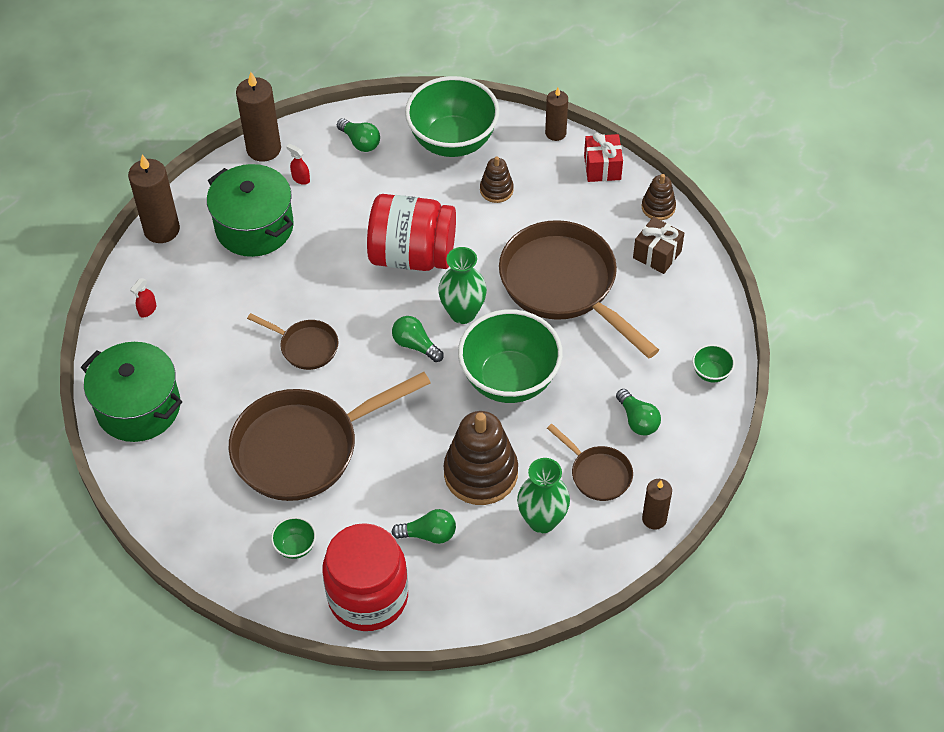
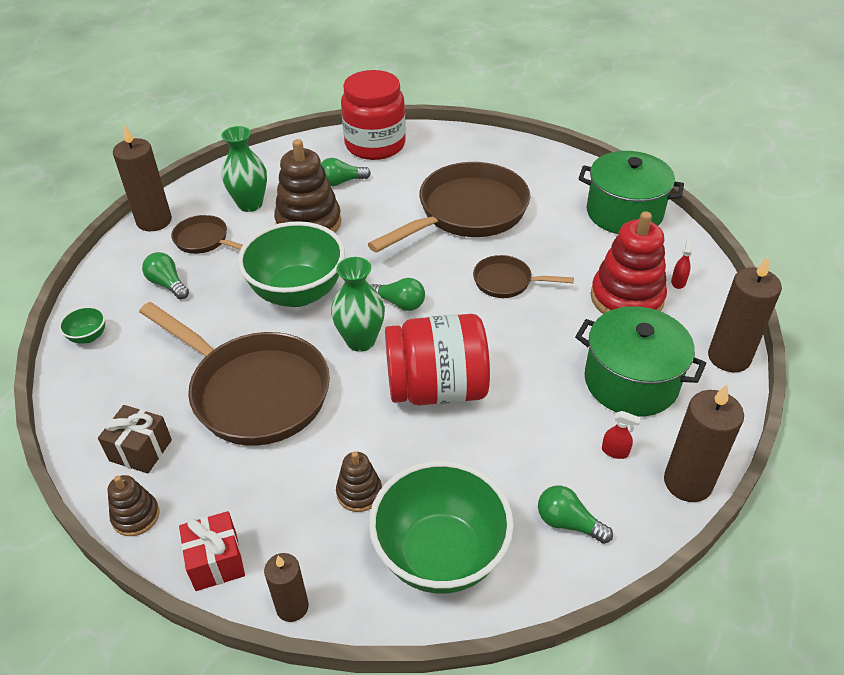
camera: 165 degrees right, 10 degrees down
green bowl [271,517,316,559] -> none
brown candle [642,479,672,530] -> brown candle [113,125,172,231], size x1.64
none -> red stacking toy [590,211,667,314]

